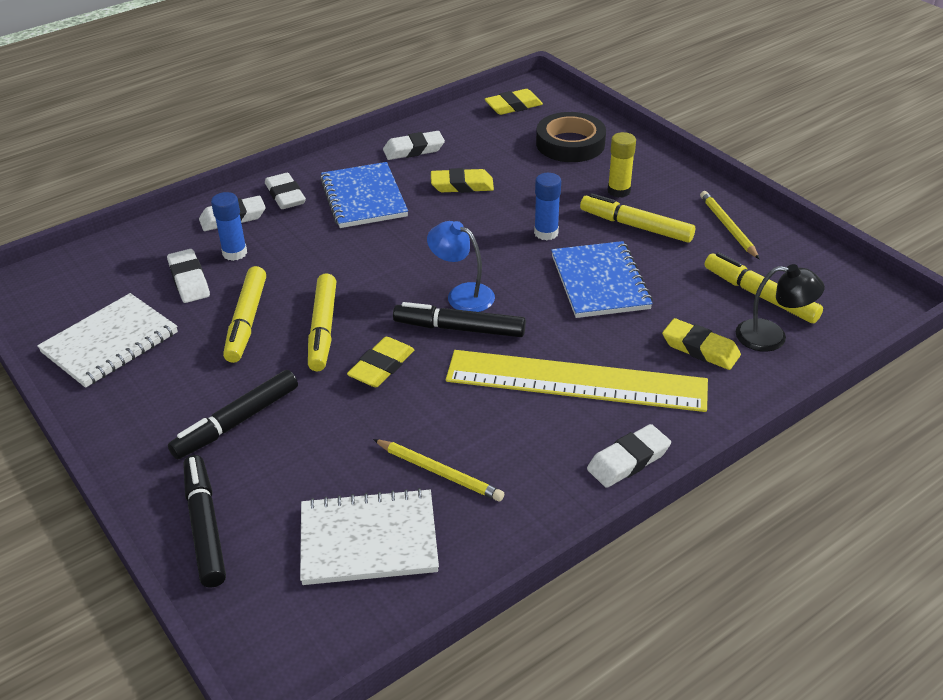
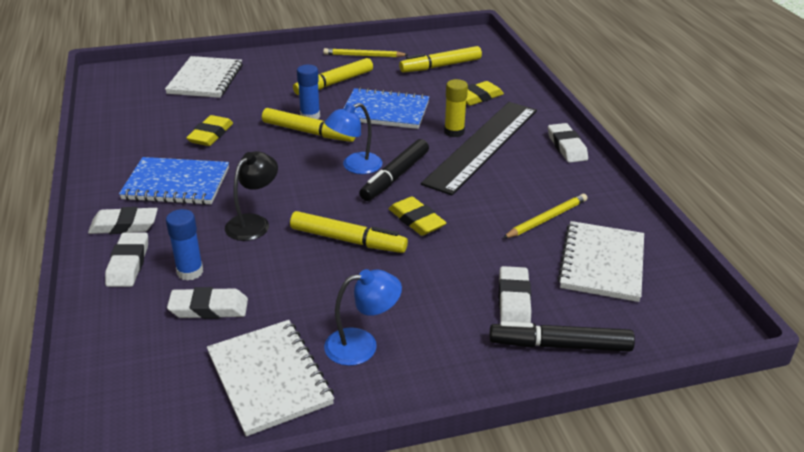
camera: 70 degrees left, 5 degrees down
black marker [168,370,298,459] -> none
yellow marker [223,266,266,363] -> yellow marker moved to [262,108,355,142]
white eraser [383,131,445,160] -> white eraser moved to [499,266,531,323]
yellow ruler [446,350,708,412] -> black ruler [421,102,537,196]
yellow eraser [485,89,543,115] -> none
black tape [536,112,606,162] -> white notebook [165,56,243,98]
yellow glue stick [608,132,636,198] -> yellow glue stick moved to [444,79,468,137]
black lamp [735,264,825,352] -> black lamp moved to [225,151,278,241]
none -> blue lamp [324,269,402,366]

